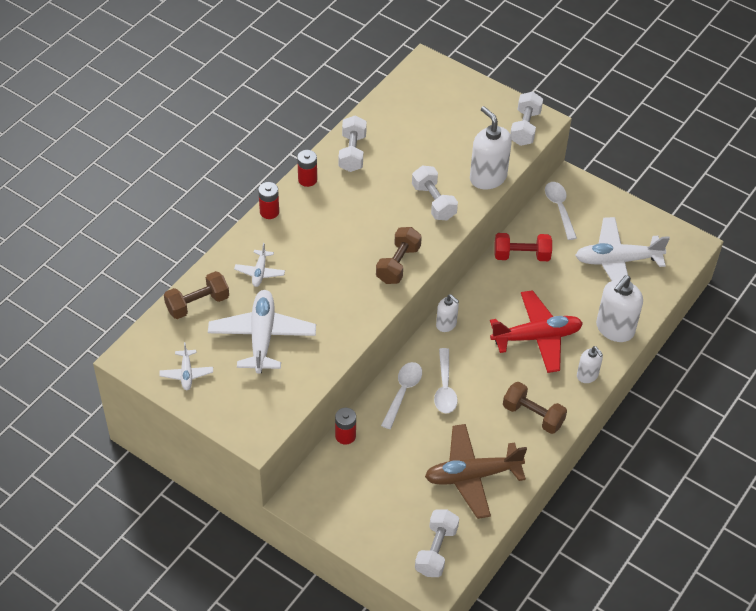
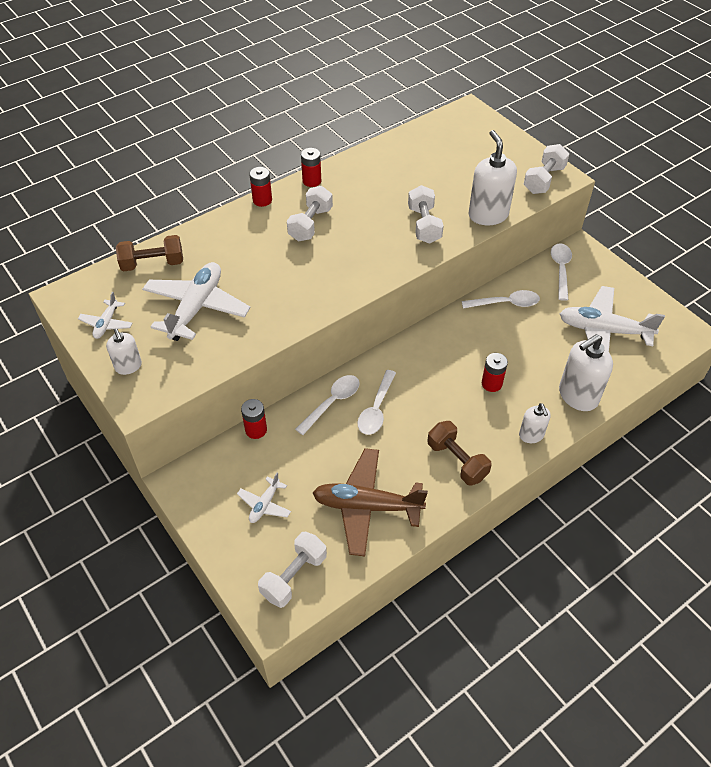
camera: 20 degrees right, 0 degrees up
white plane [234,243,285,287] -> white plane moved to [237,473,291,523]
white dumbbell [339,116,367,172] -> white dumbbell moved to [287,186,333,241]
brown dumbbell [376,227,422,284] -> none
white soap dispenser [436,294,459,332] -> white soap dispenser moved to [106,329,142,375]
red plane [490,290,583,373] -> red battery [482,353,508,392]
red dumbbell [494,233,552,261] -> white spoon [462,290,540,308]

